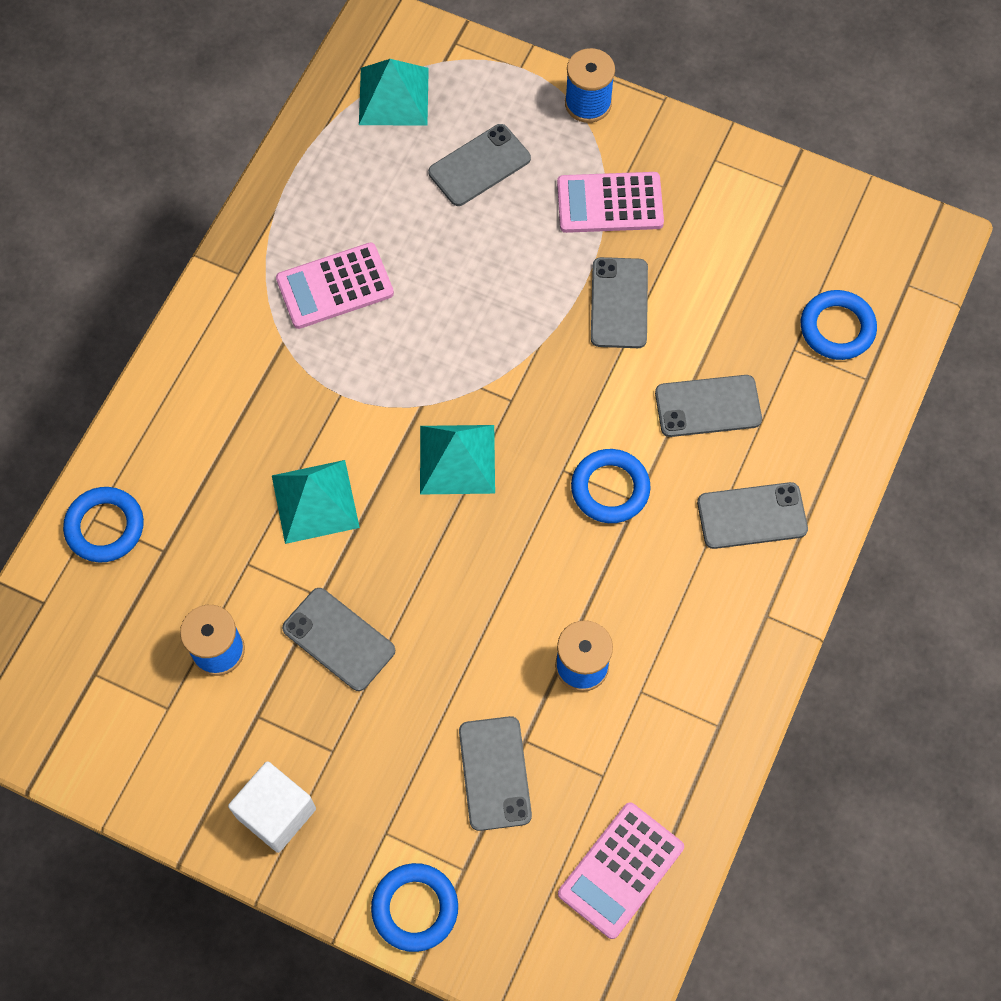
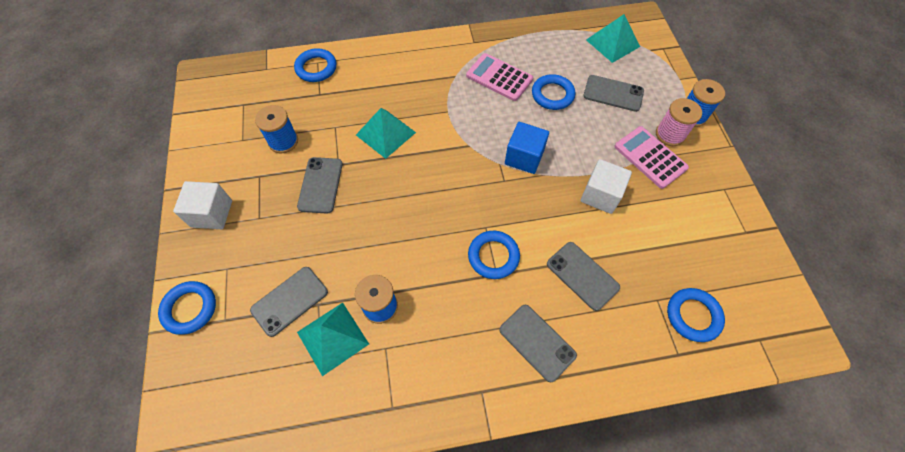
camera: 55 degrees right, 5 degrees down
turquoise pyramid [420,425,495,494] -> turquoise pyramid moved to [297,303,369,376]
pink calculator [558,802,684,939] -> none
grey phone [591,257,648,348] -> white cube [580,159,632,214]
none -> blue cube [505,122,549,174]
none -> blue ring [532,74,575,110]
none -> pink spool [656,98,702,146]

